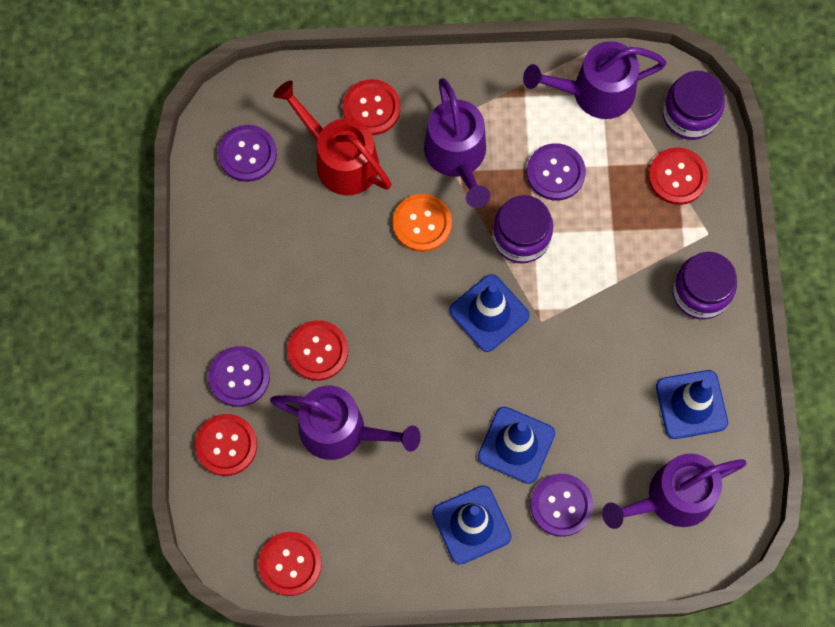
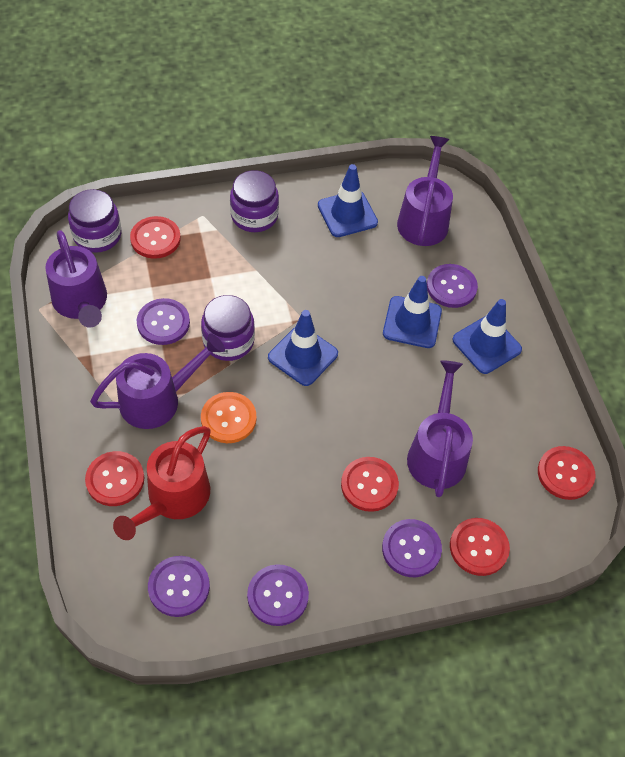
camera: 105 degrees left, 15 degrees down
purple watering can [602,453,746,529] -> purple watering can turned 135 degrees counterclockwise [397,136,453,246]
none -> purple button [247,564,309,626]

